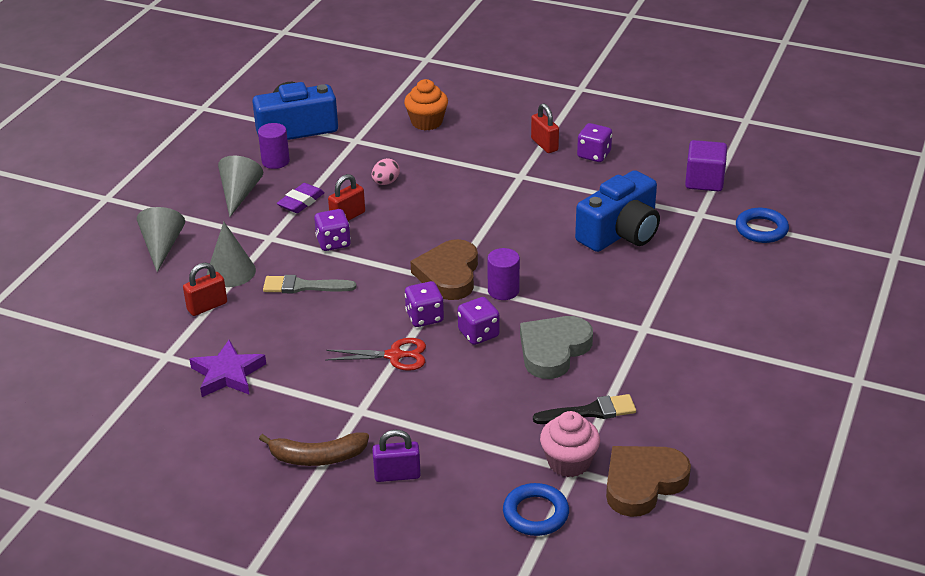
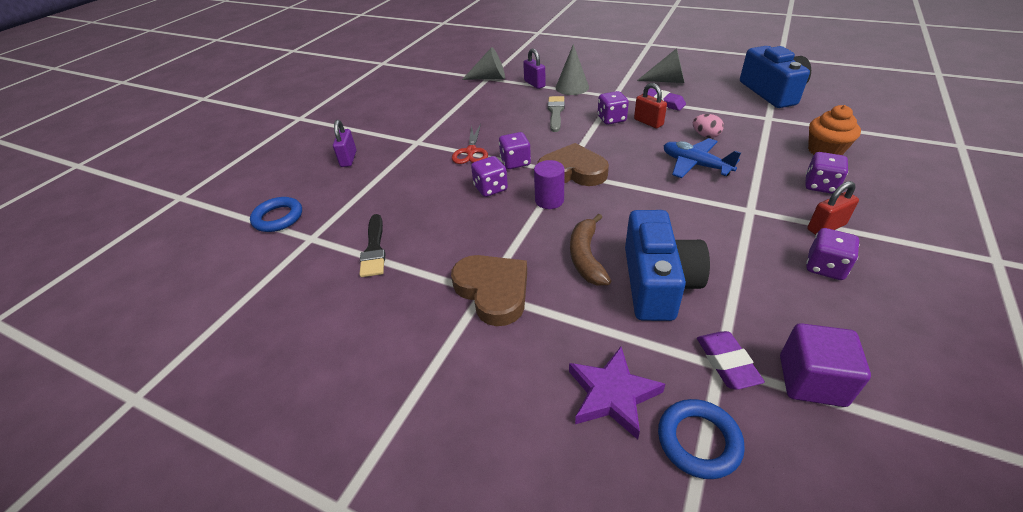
camera: 95 degrees right, 5 degrees up
grey cone [137,207,185,272] -> grey cone moved to [462,47,505,80]
red padlock [183,263,227,316] -> purple padlock [523,48,546,89]
purple star [190,340,266,397] -> purple star moved to [569,347,665,440]
purple cylinder [258,123,290,169] -> none
brown banana [259,433,369,466] -> brown banana moved to [570,214,611,286]
grey heart [520,316,593,379] -> none
pink cupcake [540,411,600,477] -> none
blue camera [575,170,660,252] -> blue camera turned 135 degrees counterclockwise [625,210,710,321]
brown heart [606,446,691,517] -> brown heart moved to [451,255,527,326]
none -> blue plane [664,138,741,178]
none -> purple eraser [697,331,765,390]
none -> purple dice [805,152,848,194]

